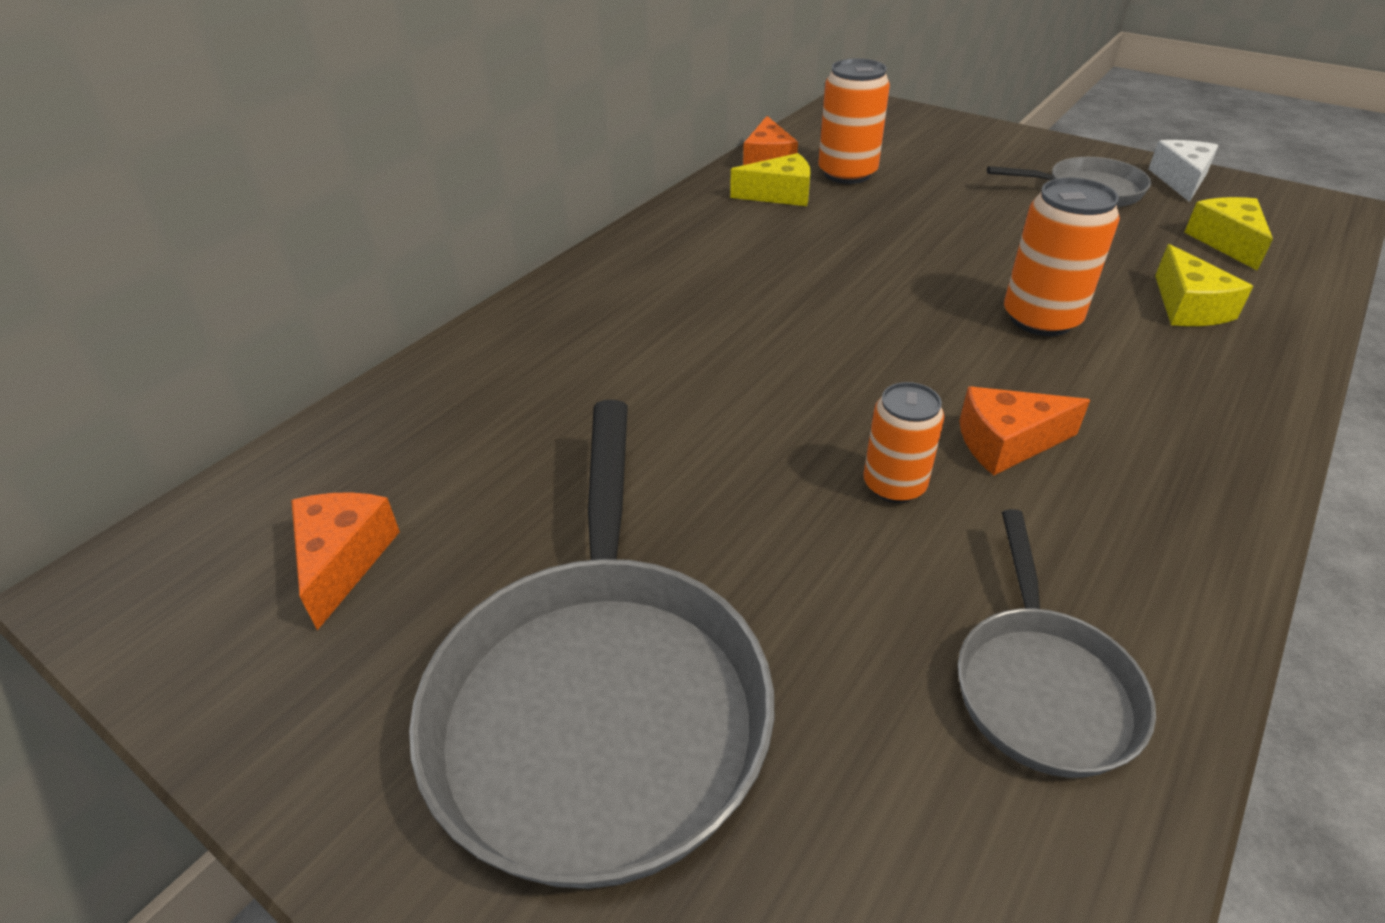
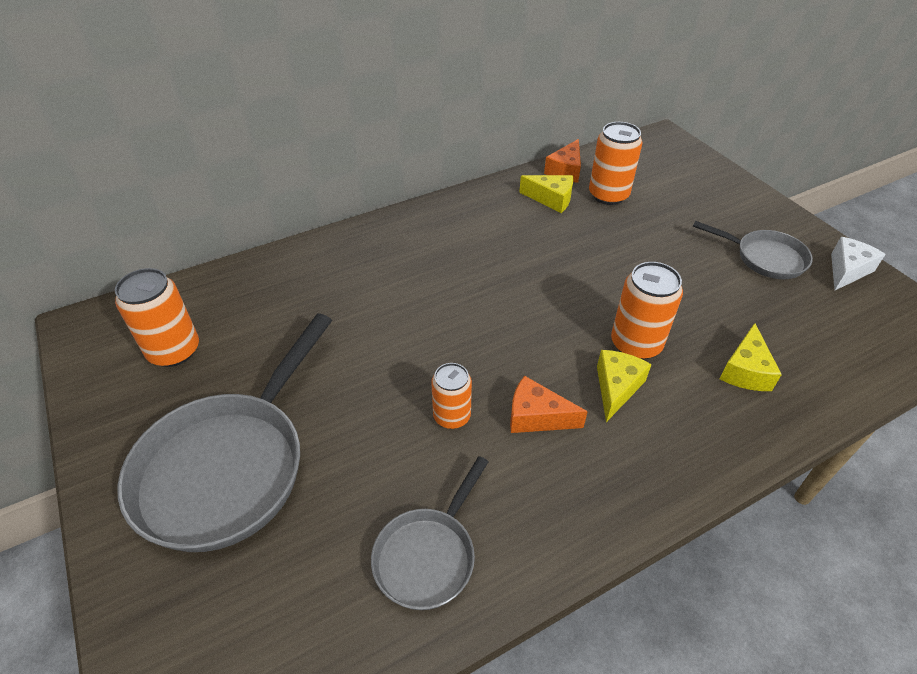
camera: 25 degrees right, 5 degrees up
orange cheese [291,492,400,630] -> orange can [115,268,199,367]
yellow cheese [1184,197,1273,271] -> yellow cheese moved to [597,350,652,422]

